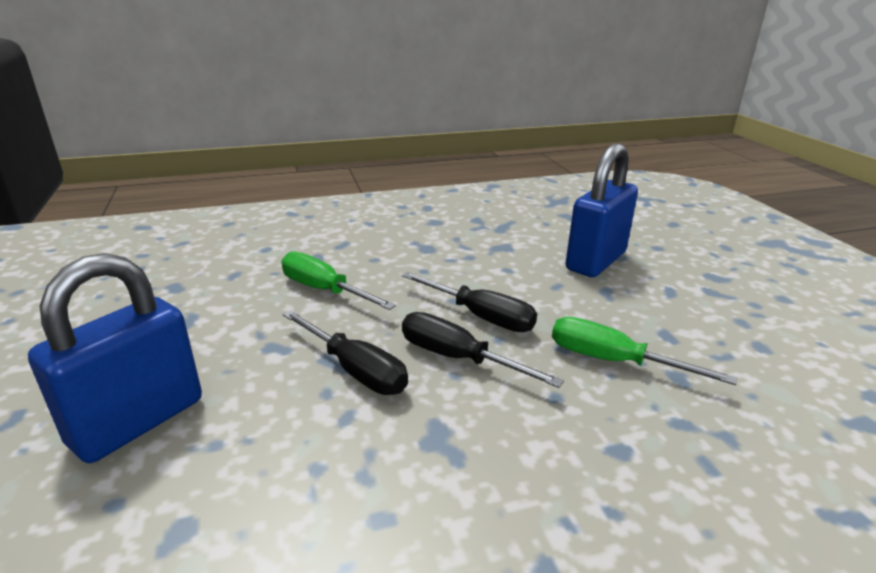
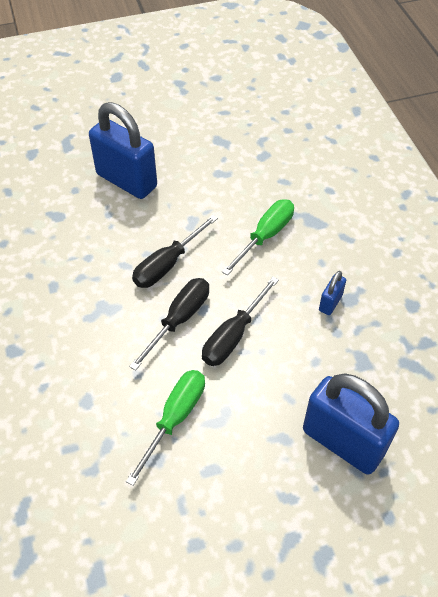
camera: 90 degrees right, 25 degrees up
none -> blue padlock [319,271,346,315]

